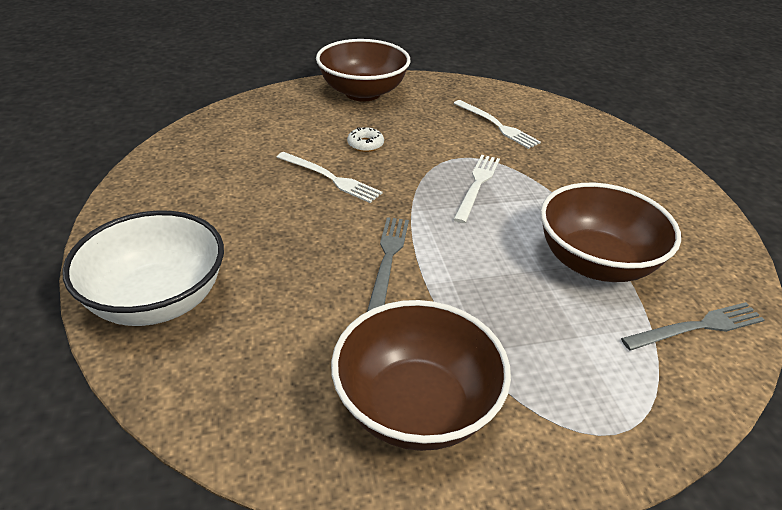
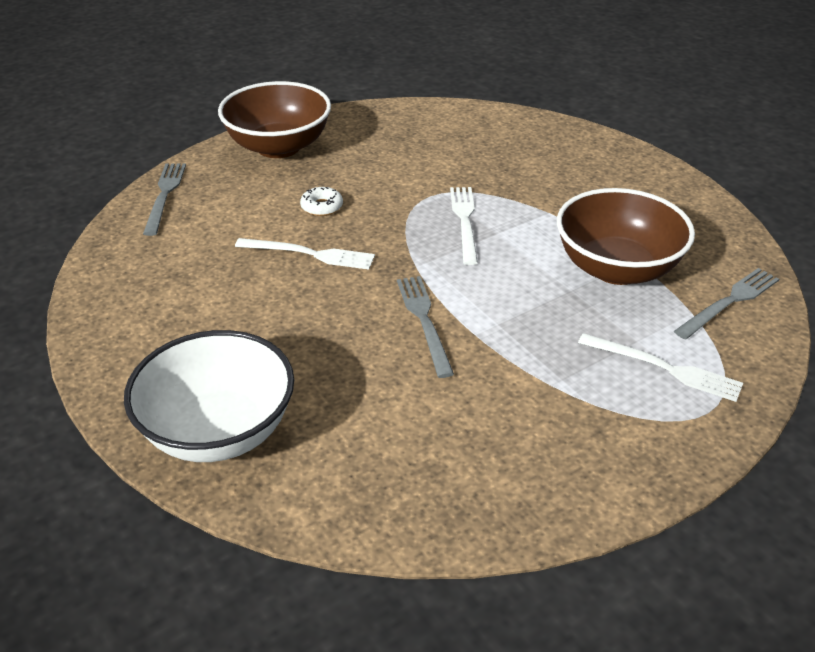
camera: 20 degrees left, 0 degrees up
brown bowl [331,300,511,451] -> none
white fork [453,100,541,149] -> white fork moved to [578,333,743,402]
none -> grey fork [143,164,186,236]

